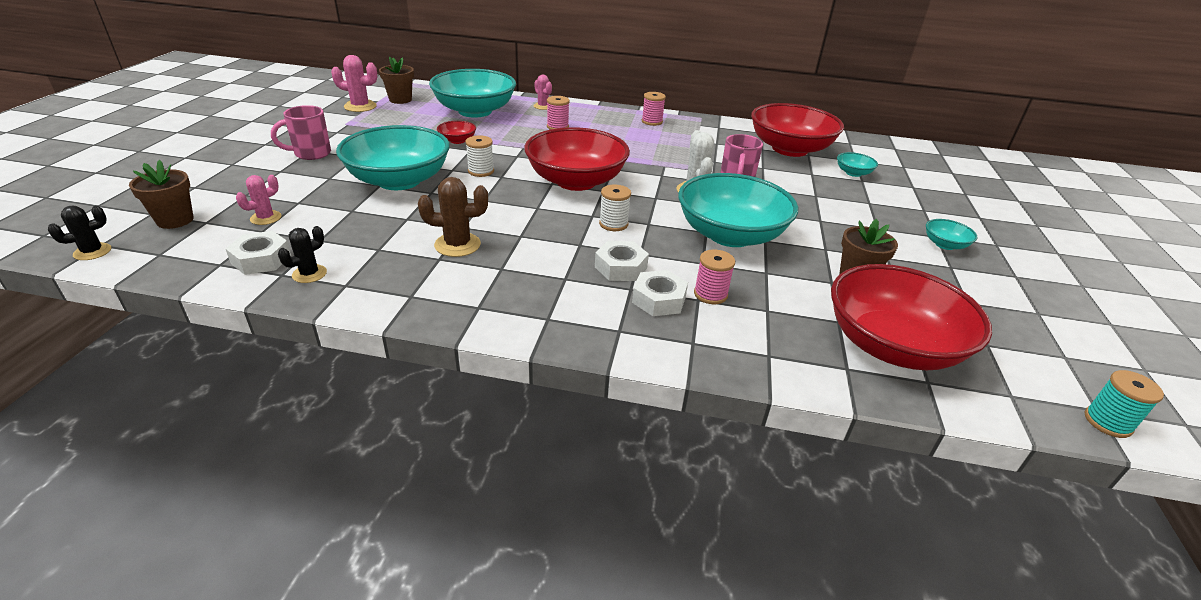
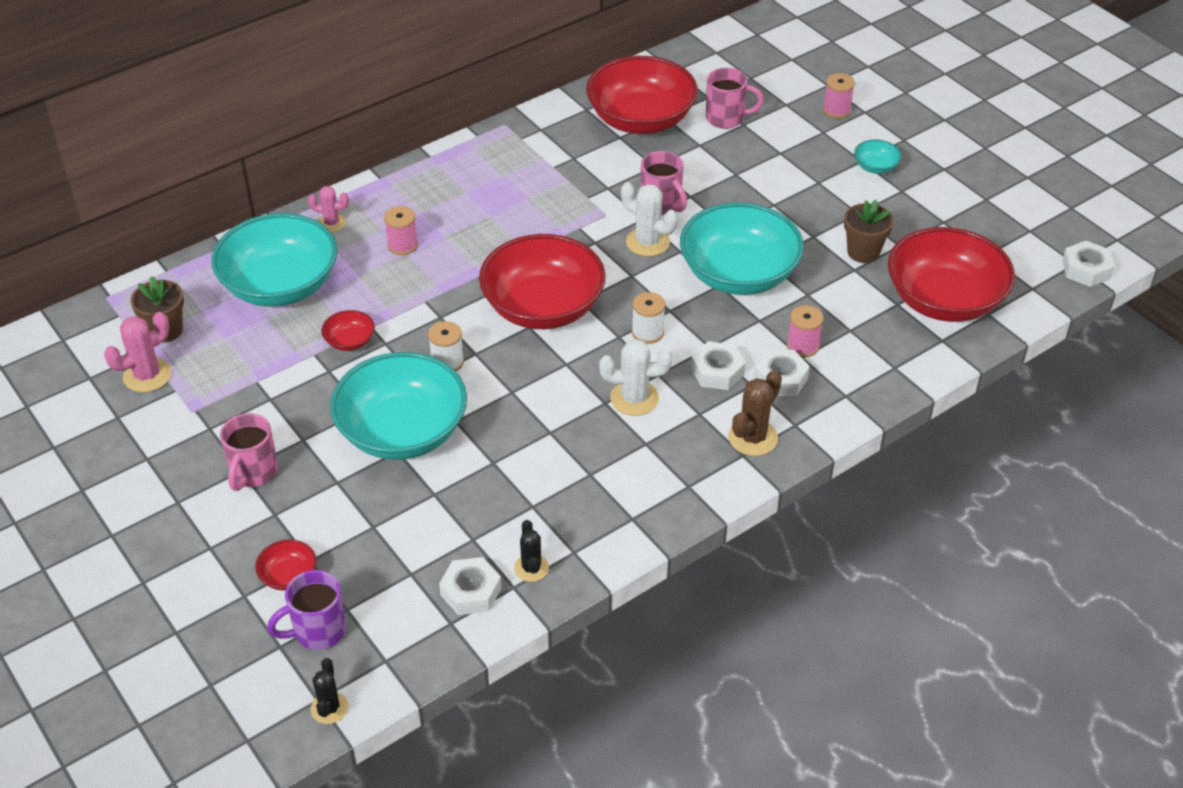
camera: 45 degrees left, 10 degrees up
brown flower pot [129,160,194,229] -> purple mug [267,570,346,650]
pink cactus [236,175,281,225] -> none
brown cactus [418,177,488,257] -> brown cactus moved to [728,370,782,456]
pink spool [642,92,666,126] -> pink spool moved to [823,73,855,119]
turquoise bowl [837,152,878,177] -> pink mug [706,68,764,129]
turquoise spool [1085,370,1164,438] -> white nut [1062,241,1115,287]
none -> red bowl [255,539,317,591]
none -> white cactus [599,339,672,416]

